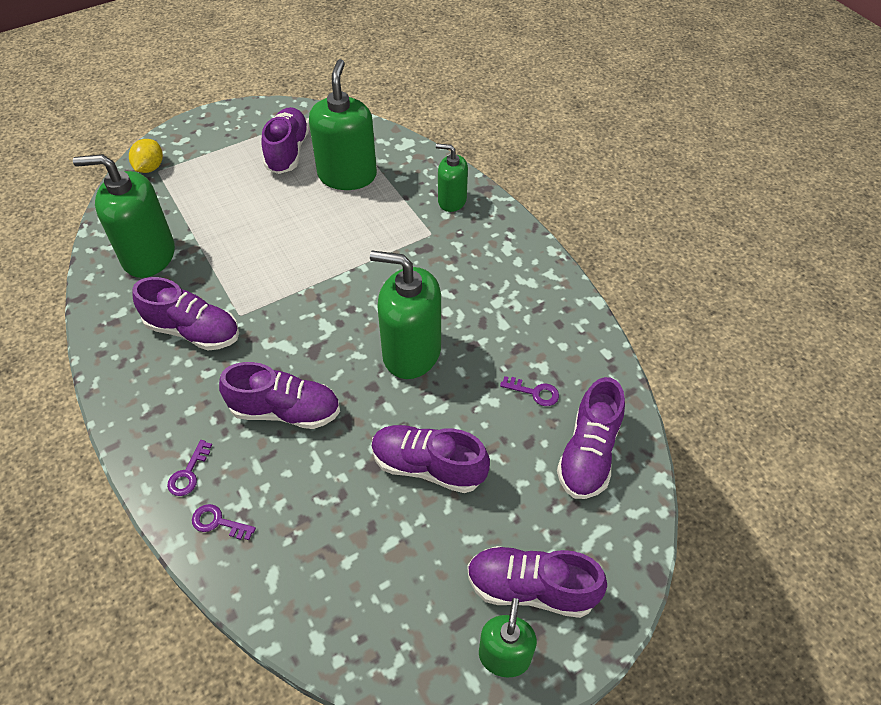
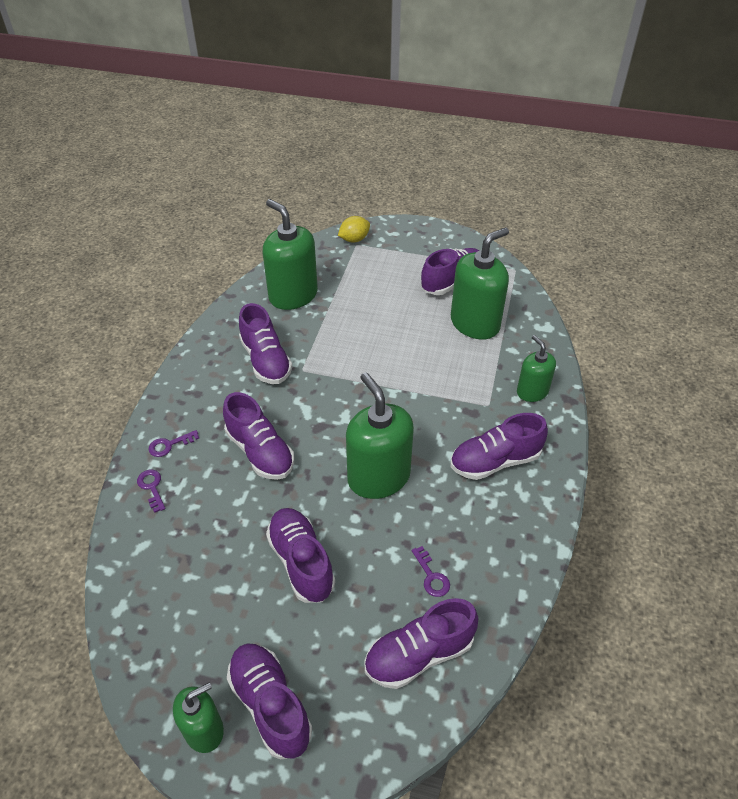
camera: 45 degrees right, 5 degrees down
none -> purple shoe [451,413,548,480]

